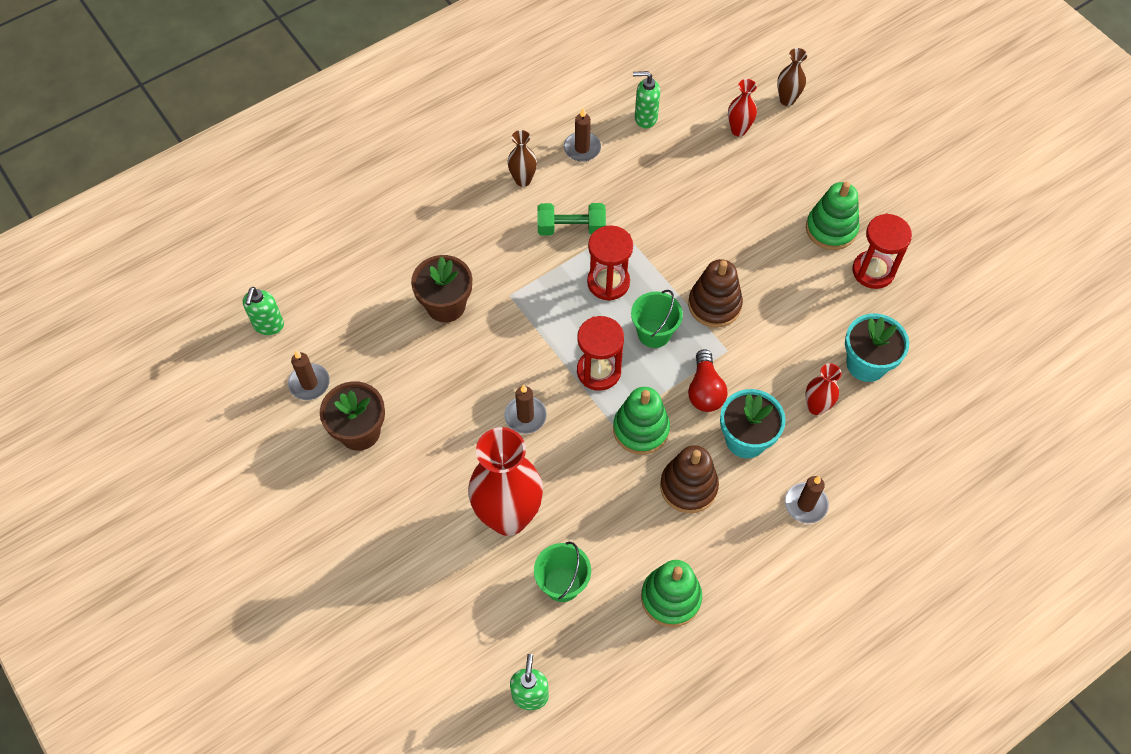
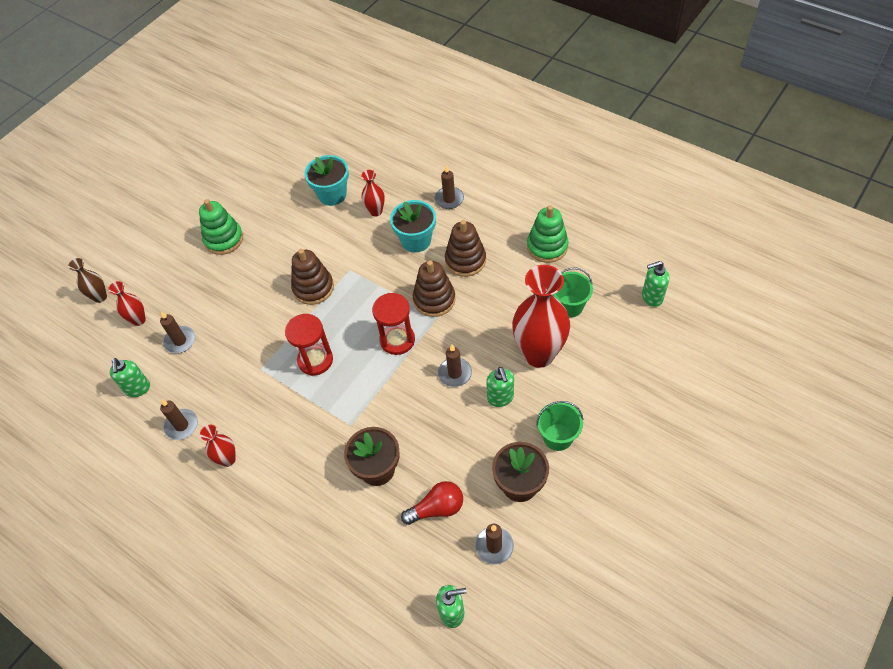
camera: 105 degrees left, 5 degrees down
brown vase [507,130,537,187] -> red vase [200,425,236,467]
green dumbbell [537,203,606,236] -> none
green stacking toy [613,387,670,455] -> brown stacking toy [413,260,456,317]
green bucket [631,290,683,348] -> green bucket moved to [536,401,583,451]
red light bulb [688,349,727,412] -> red light bulb moved to [401,481,463,525]
red hourglass [852,213,912,289] -> none
none -> brown candle [160,311,195,353]
none -> green soap dispenser [486,367,514,407]

